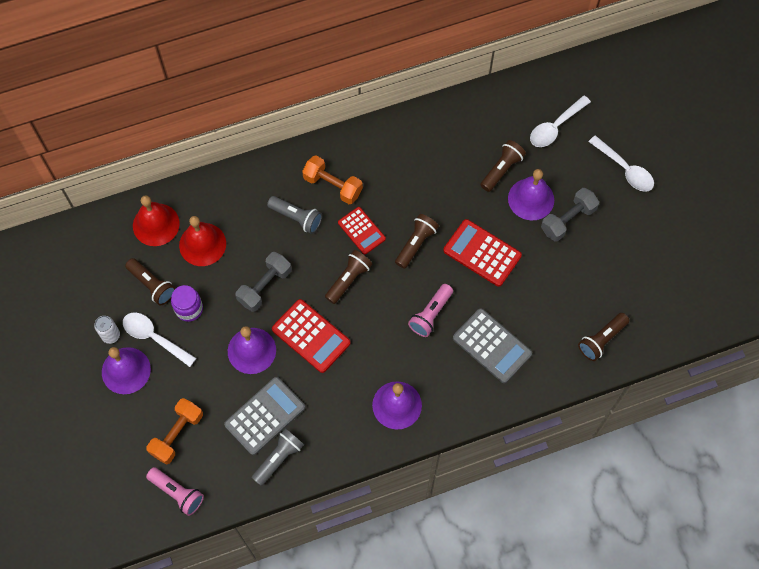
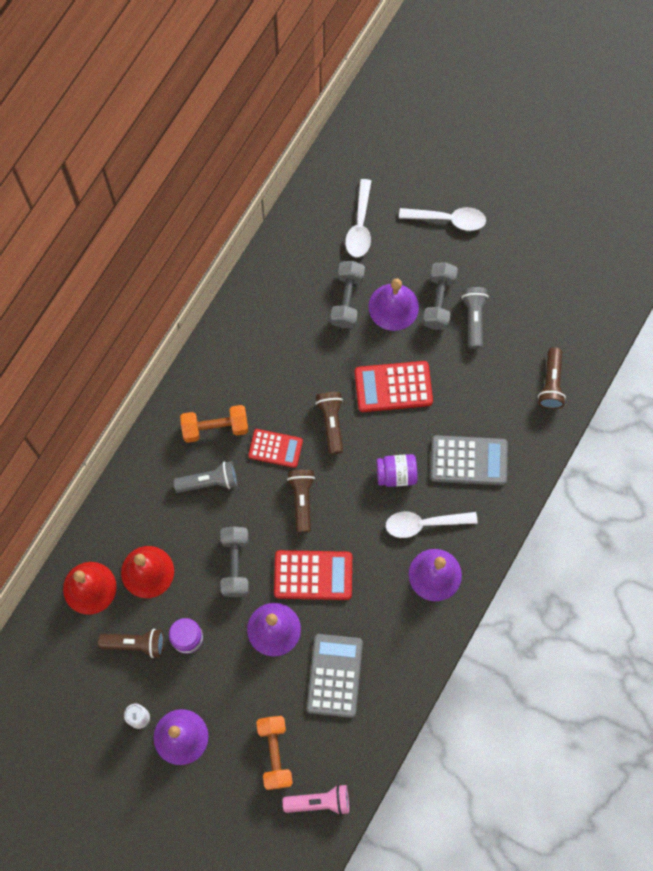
camera: 40 degrees left, 5 degrees up
white spoon [123,313,196,367] -> white spoon moved to [386,512,478,538]
grey flashlight [252,429,304,486] -> grey flashlight moved to [461,287,489,349]
pink flashlight [408,284,453,337] -> purple jar [376,454,418,487]
brown flashlight [480,140,526,192] -> grey dumbbell [330,261,365,328]

